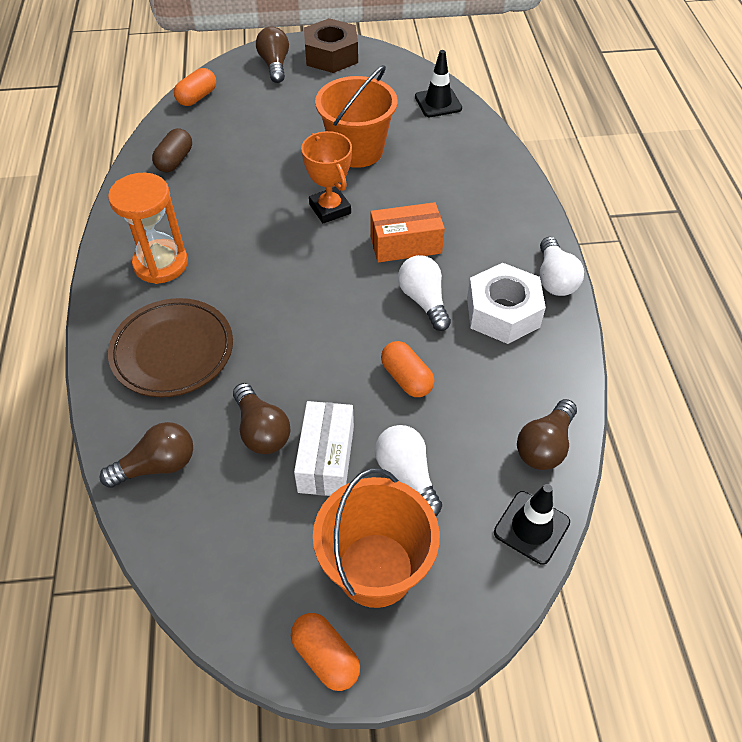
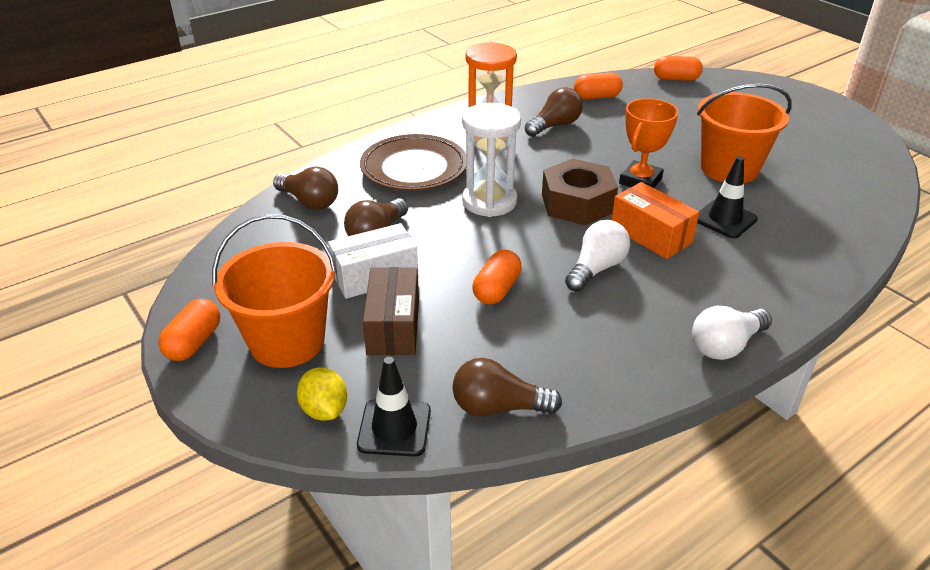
camera: 60 degrees right, 15 degrees down
brown capsule [152,128,192,173] -> orange capsule [574,73,623,99]
brown light bulb [256,26,289,83] -> brown light bulb moved to [525,87,583,137]
brown nut [304,18,358,73] -> brown nut moved to [542,159,618,225]
white light bulb [375,425,442,516] -> brown box [363,267,419,355]
black traffic cone [415,50,462,117] -> black traffic cone moved to [697,156,758,238]
white nut [467,263,546,344] -> none
none -> yellow lemon [297,367,347,421]
none -> white hourglass [462,103,521,217]

